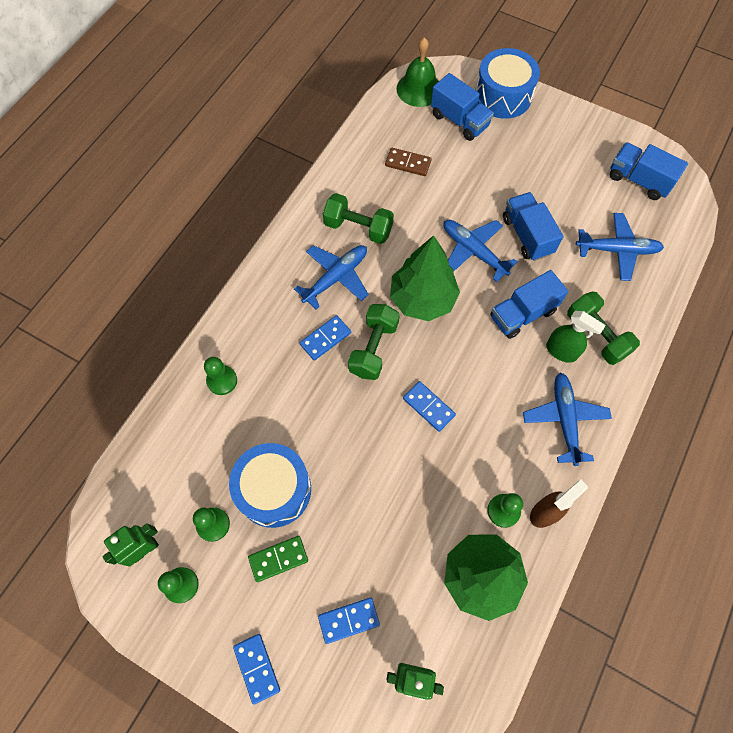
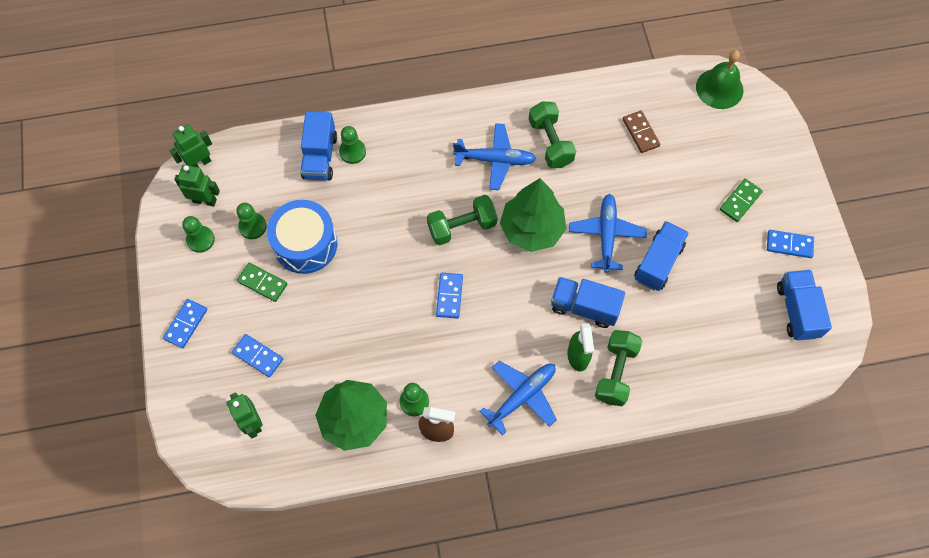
camera: 50 degrees right, 0 degrees up
blue domino [300,315,351,361] -> blue domino moved to [767,230,814,258]
blue truck [431,73,494,141] -> blue truck moved to [300,111,337,181]
blue drum [475,48,540,119] -> none
blue plane [576,213,664,281] -> none
none -> green robot [170,124,212,167]
none -> green domino [720,179,763,222]

